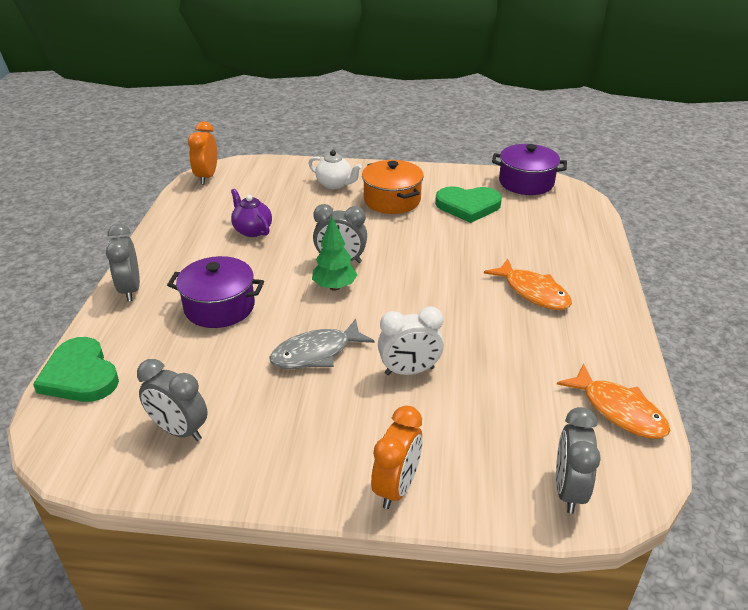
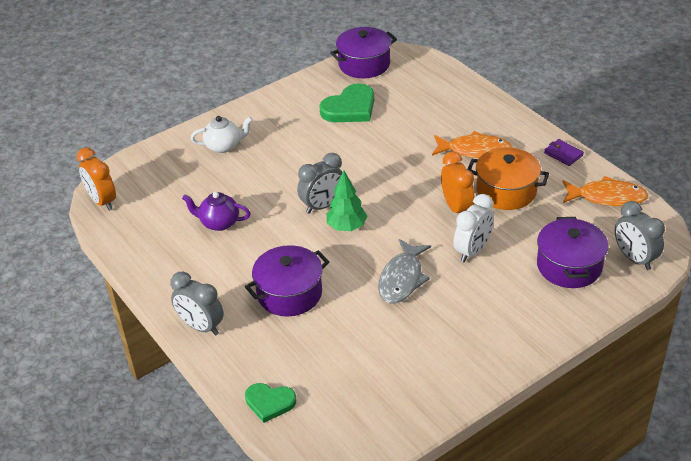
camera: 40 degrees left, 5 degrees up
green heart [33,337,119,402] -> green heart [245,383,296,423], size x0.63
grey clock [137,359,208,441] -> none
orange pot [362,160,424,214] -> orange pot moved to [468,147,549,210]
orange clock [371,406,423,509] -> orange clock moved to [441,152,475,213]
none -> purple pot [537,217,608,288]
none -> purple wallet [544,139,584,166]

